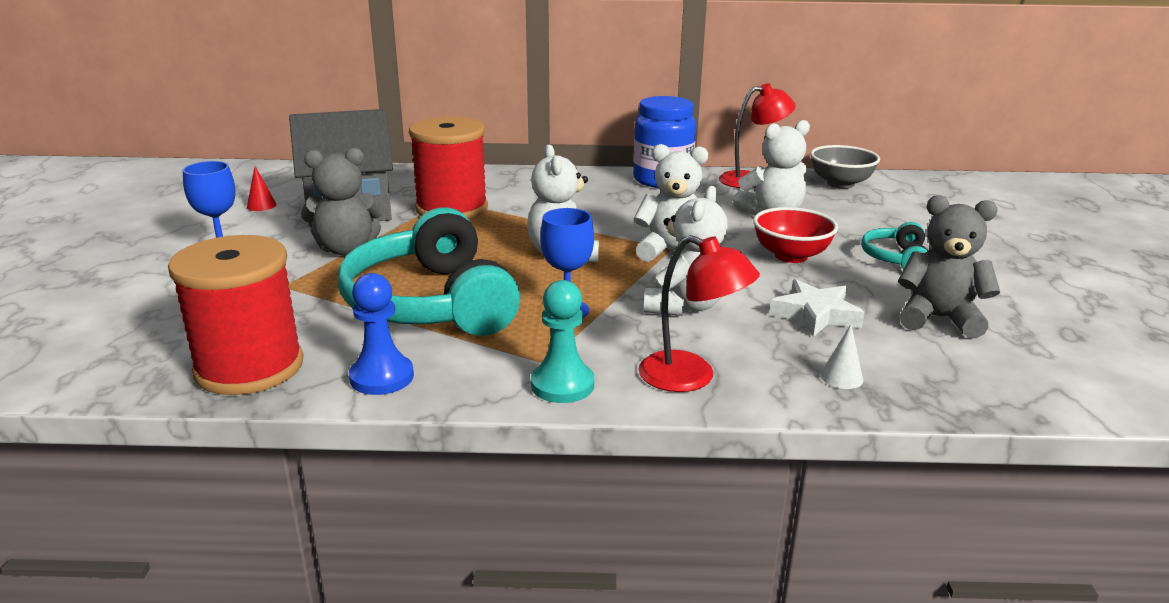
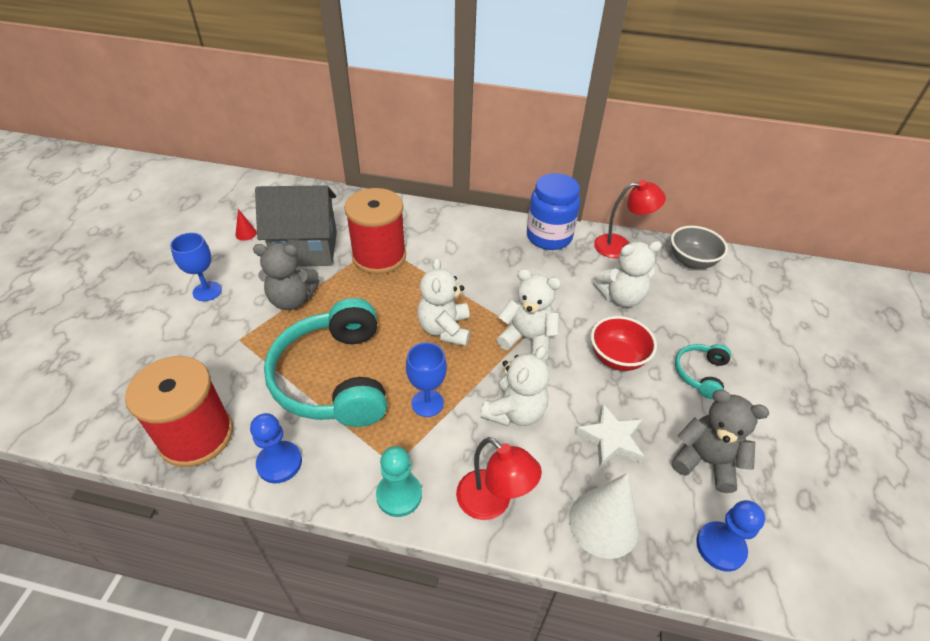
camera: 10 degrees right, 20 degrees up
white cone [820,324,863,389] -> white cone [569,473,639,559], size x2.25
none -> blue pawn [696,500,765,572]

